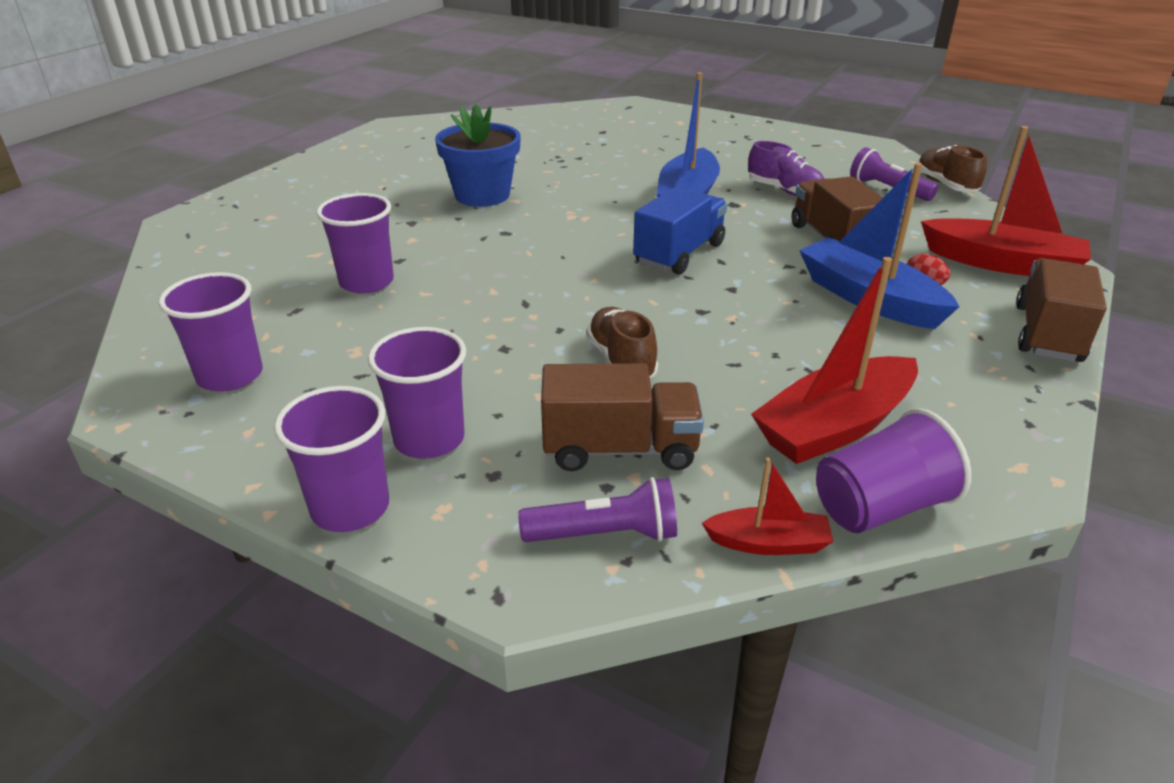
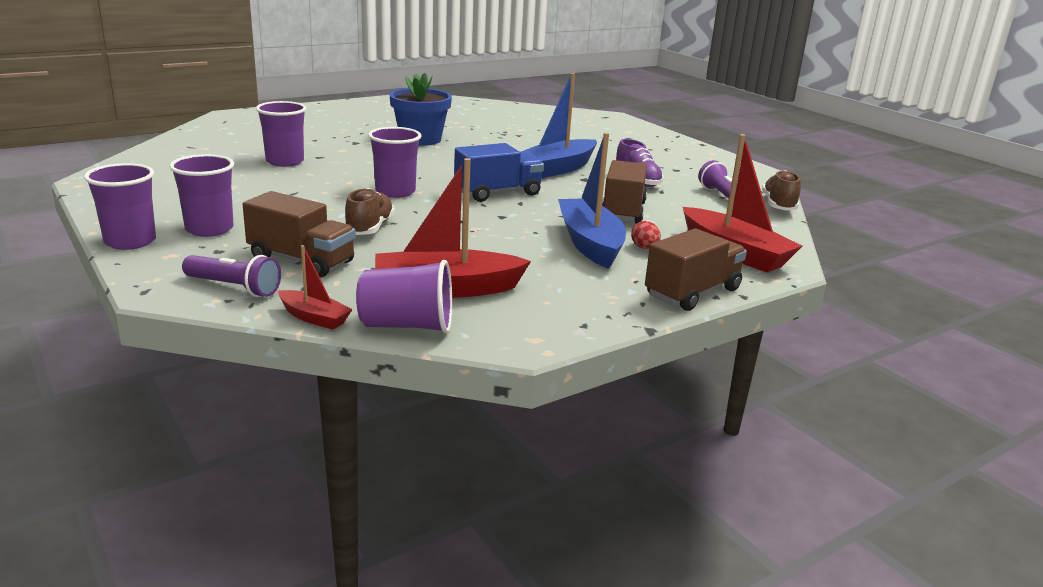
camera: 25 degrees right, 10 degrees down
purple cup [159,272,263,392] -> purple cup moved to [368,127,421,198]

